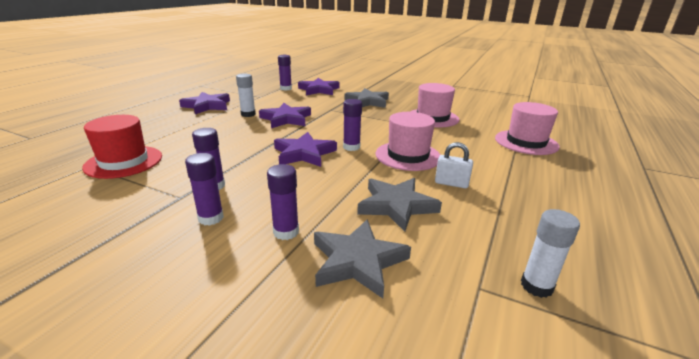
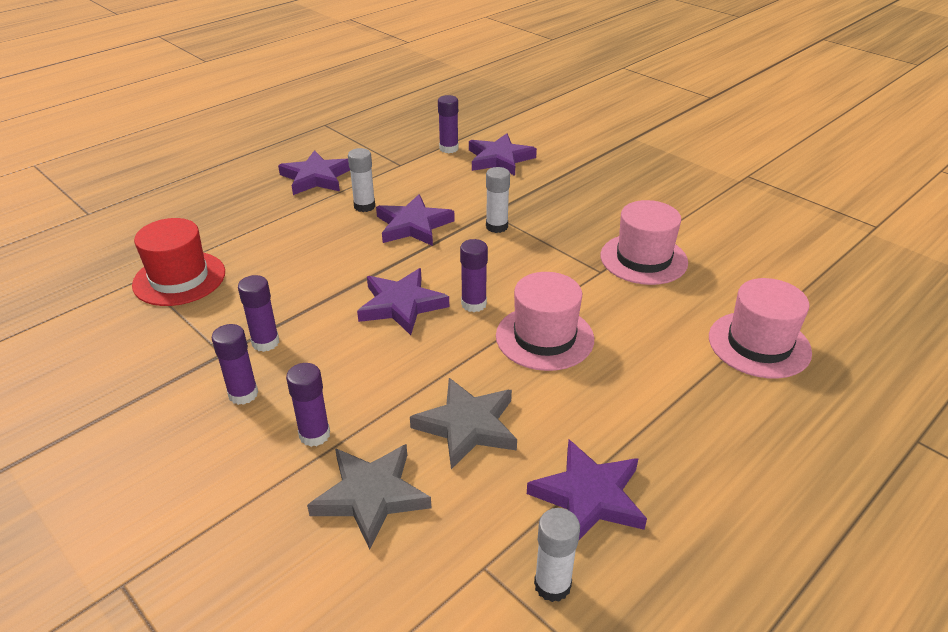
camera: 20 degrees right, 10 degrees up
grey star [344,88,389,108] -> none
white padlock [435,142,473,188] -> none
none -> white glue stick [486,167,510,233]
none -> purple star [527,440,647,540]

